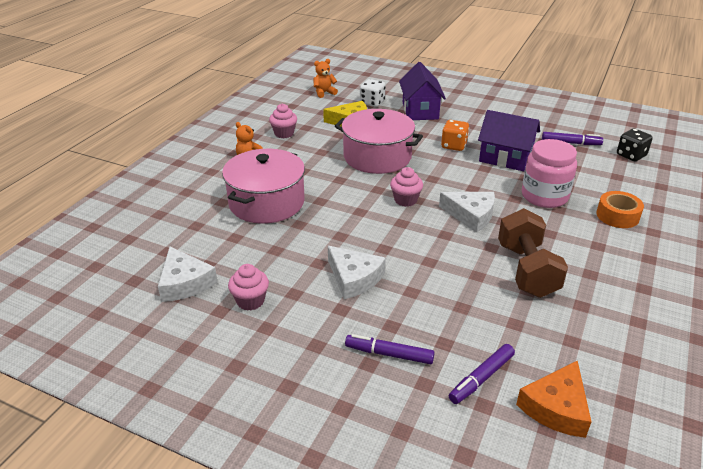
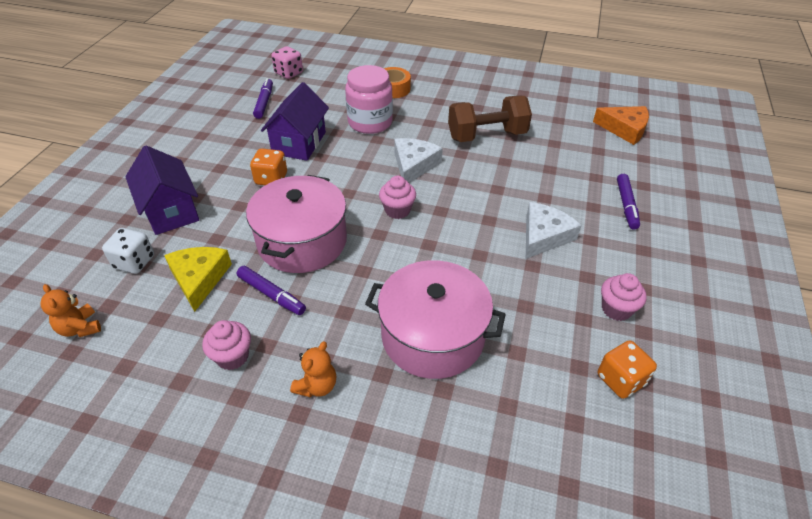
camera: 100 degrees left, 10 degrees up
white cheese [158,247,217,302] -> orange dice [598,340,657,399]
purple house [399,62,446,120] -> purple house turned 75 degrees clockwise [125,146,199,235]
purple marker [449,344,515,404] -> purple marker moved to [237,266,306,315]
black dice [617,129,653,161] -> pink dice [271,46,303,79]

